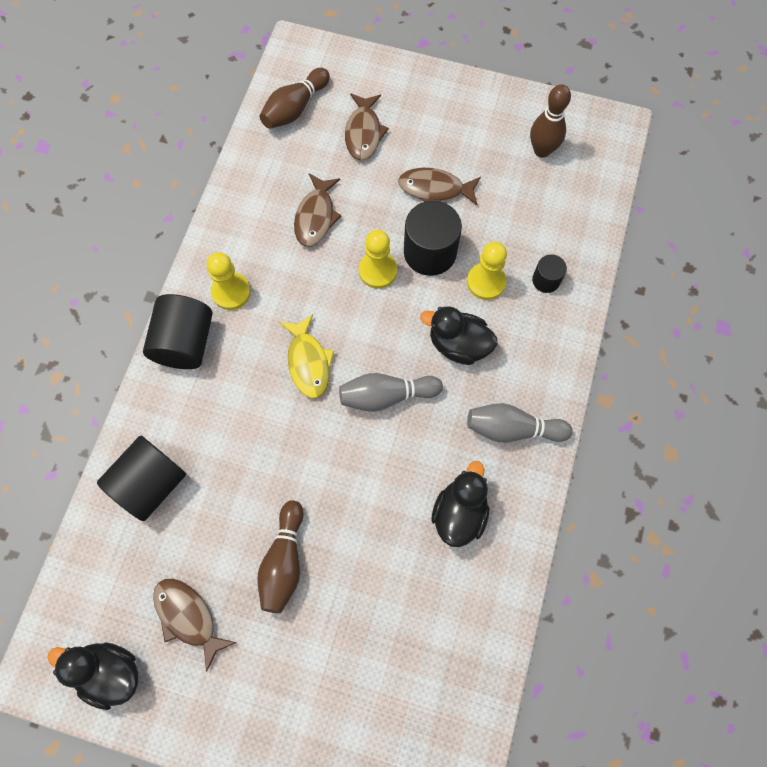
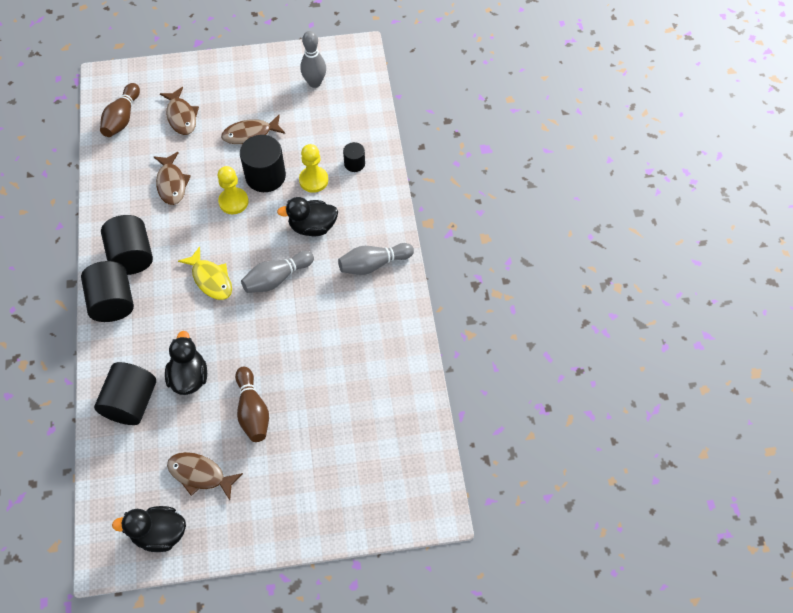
camera: 25 degrees left, 10 degrees down
yellow pawn [206,252,251,310] -> black cylinder [101,215,153,275]
black duck [431,461,489,547] -> black duck moved to [165,331,207,395]
brown bowling pin [530,84,571,158] -> grey bowling pin [300,31,326,88]

